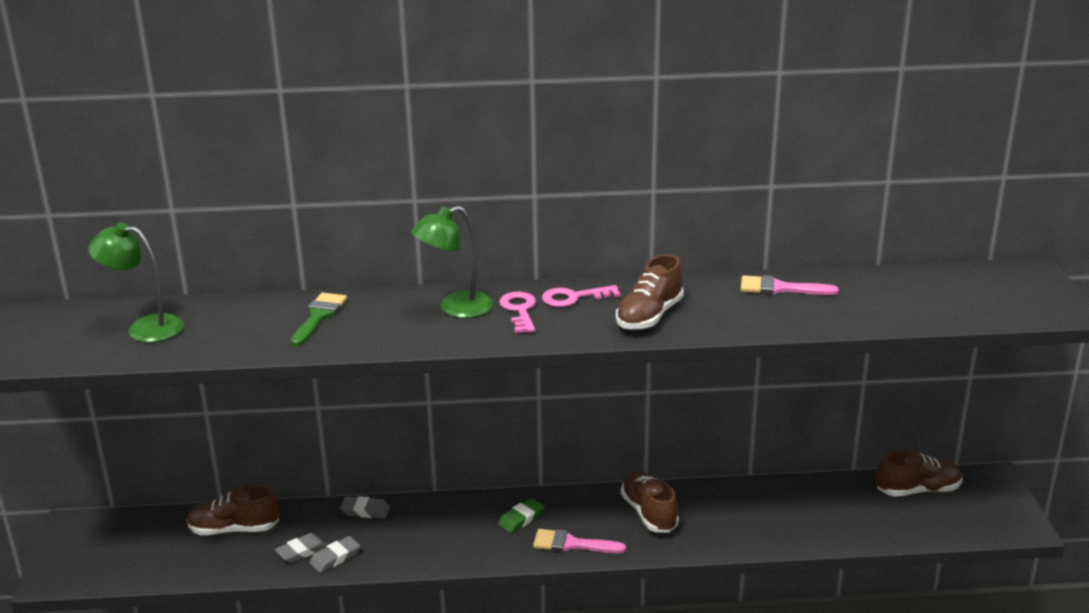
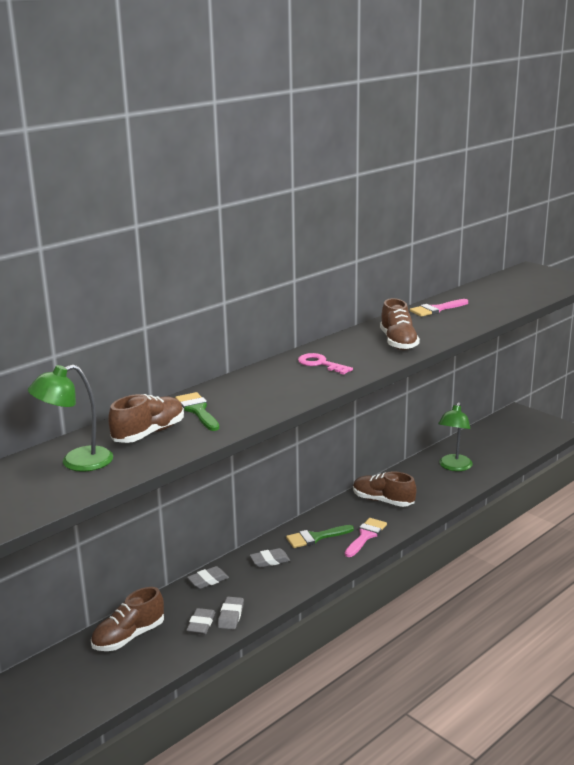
camera: 40 degrees left, 5 degrees down
green lamp [411,206,493,318] -> green lamp moved to [438,402,473,471]
green eraser [498,498,545,533] -> green brush [286,525,354,548]
pink brush [533,529,626,553] -> pink brush turned 150 degrees clockwise [345,518,387,557]
pink key [542,285,620,307] -> none
brown shoe [876,450,962,497] -> brown shoe moved to [108,394,184,443]
none -> grey eraser [250,548,290,568]

